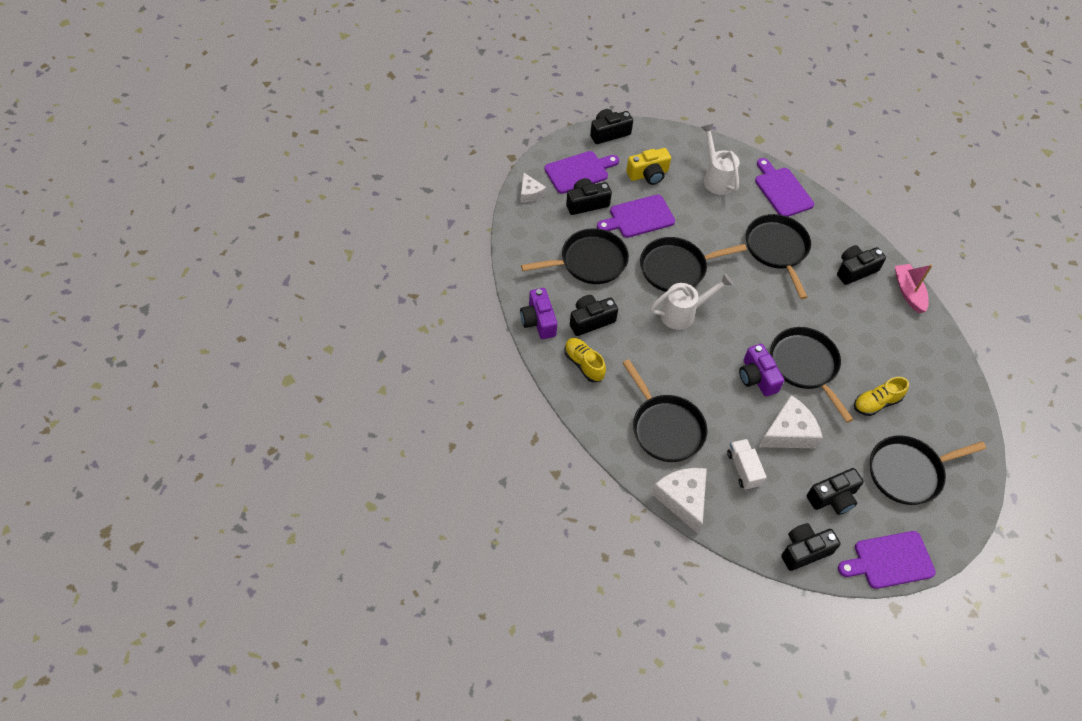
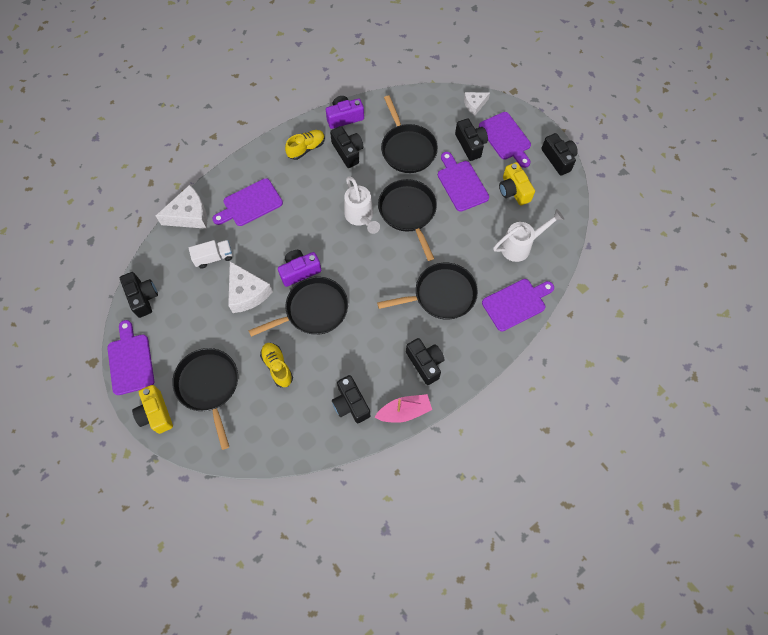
camera: 90 degrees right, 10 degrees up
black pan [623,359,707,462] -> purple cutting board [212,178,283,226]
black camera [807,468,864,515] -> black camera moved to [332,375,370,423]
none -> yellow camera [132,385,173,434]

